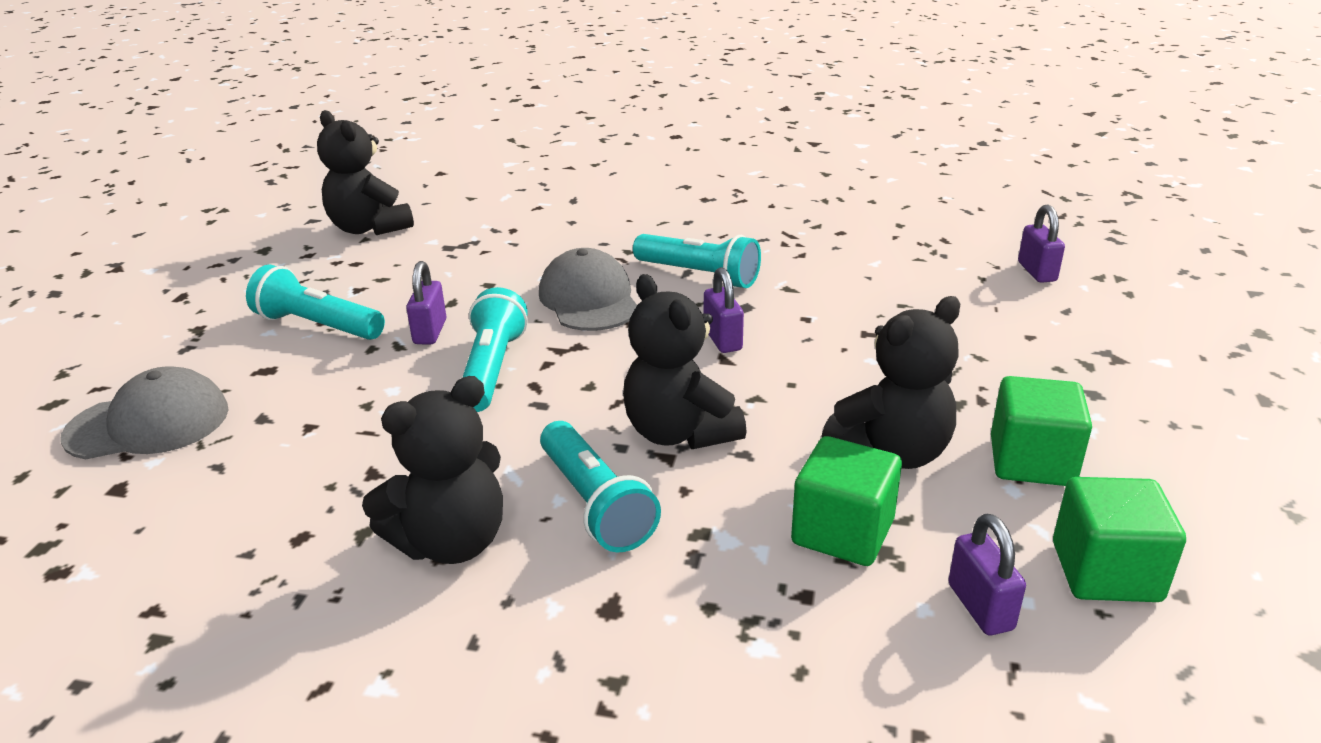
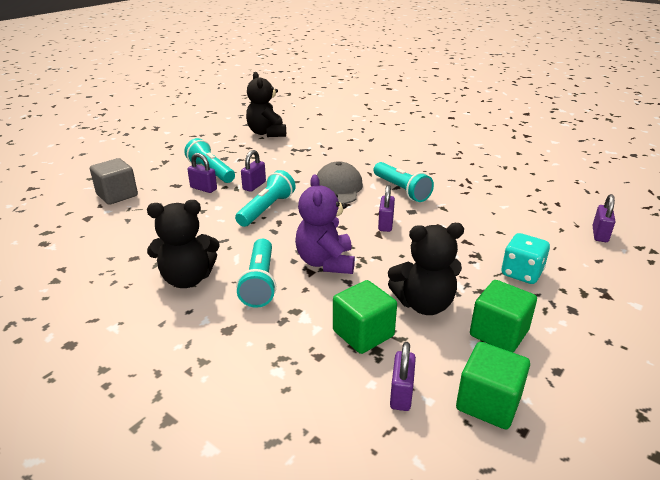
camera: 25 degrees right, 0 degrees up
grey cap [60,366,228,459] -> grey cube [90,158,138,205]
black teddy bear [623,274,747,449] -> purple teddy bear [295,174,355,274]
none -> purple padlock [187,153,217,193]
none -> turquoise dice [502,233,550,284]

